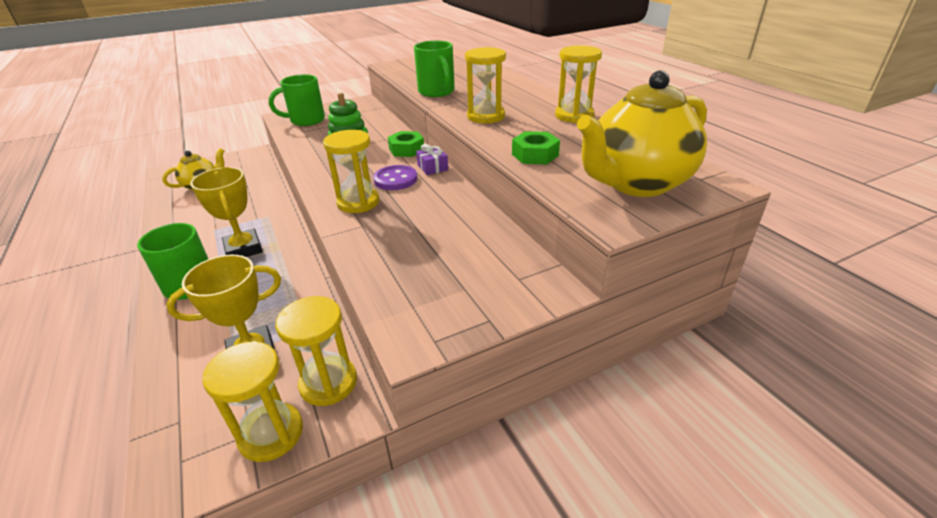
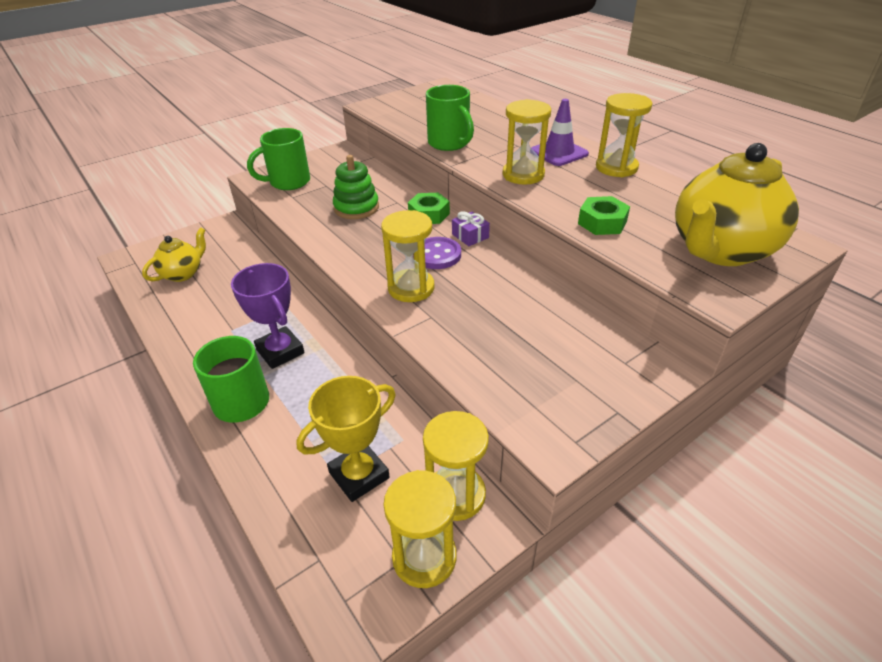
camera: 10 degrees left, 5 degrees up
yellow trophy [190,167,263,257] -> purple trophy [231,263,305,369]
none -> purple traffic cone [531,99,589,166]

